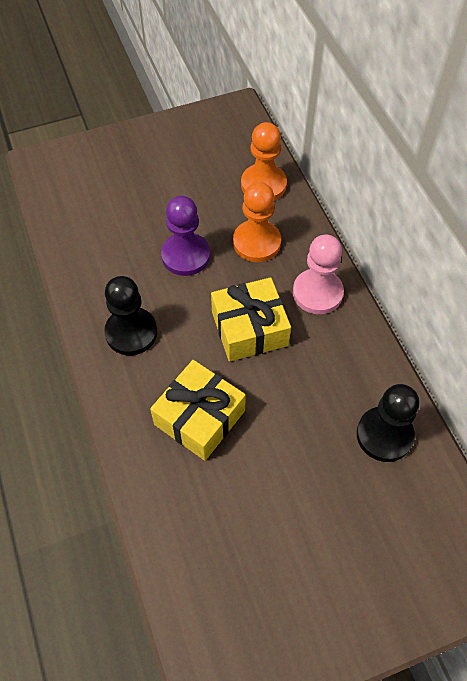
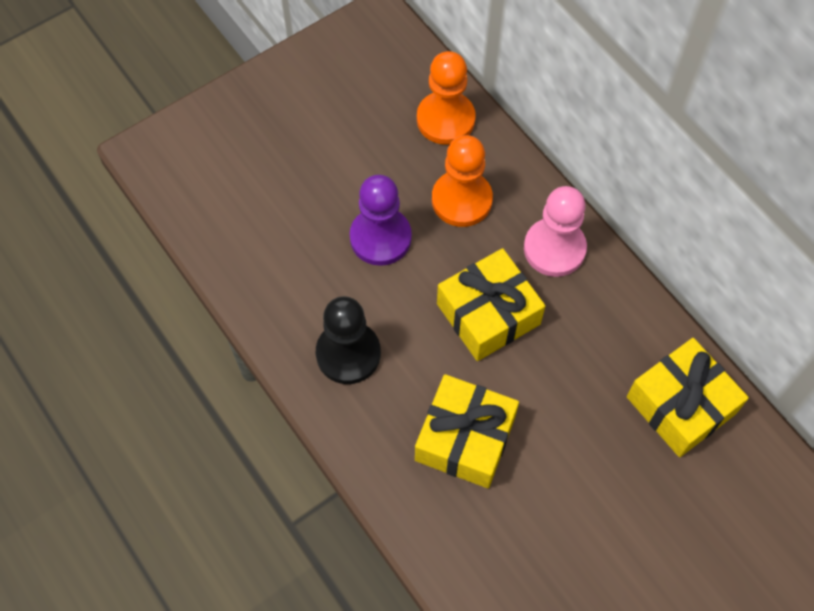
camera: 15 degrees left, 5 degrees up
black pawn [357,384,419,462] -> yellow gift [627,338,749,457]

